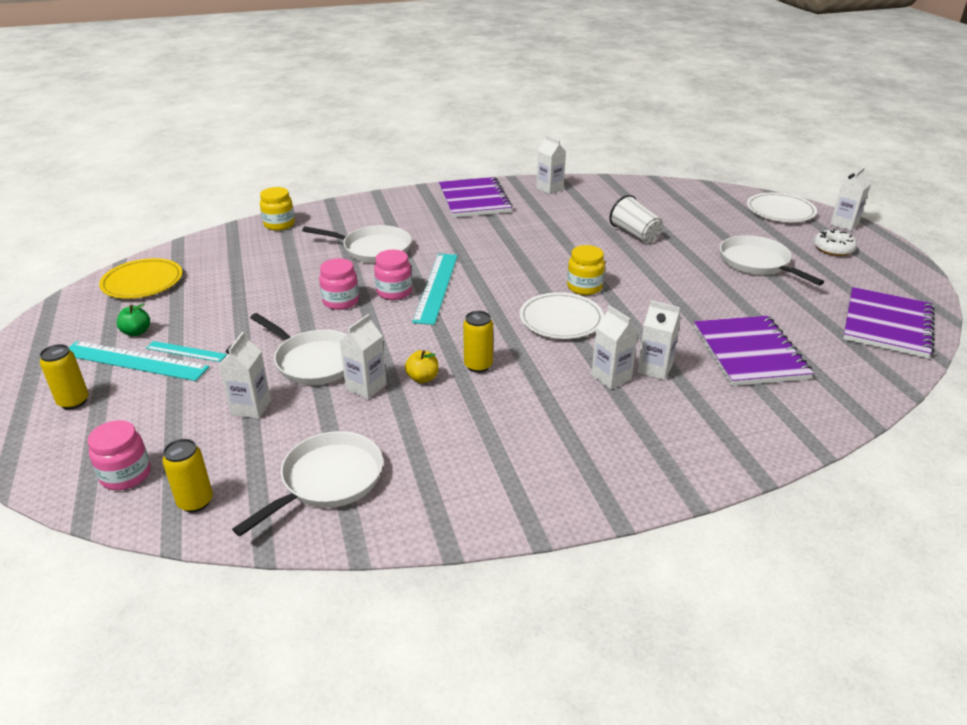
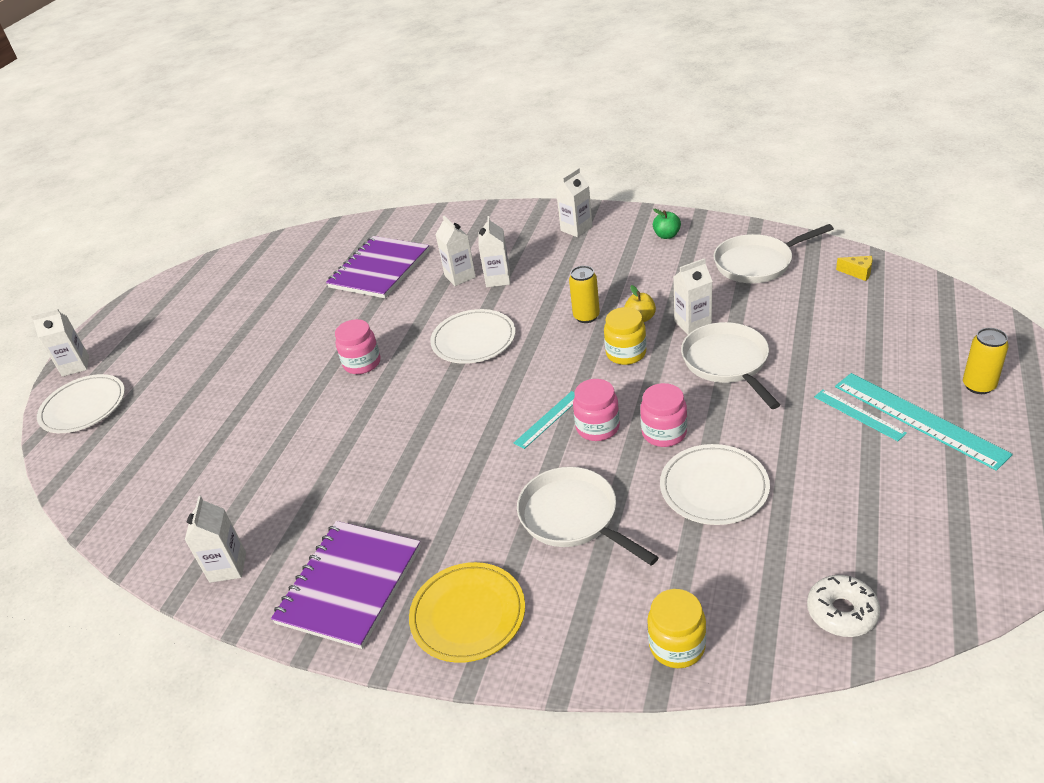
camera: 140 degrees left, 5 degrees up
pink jar [87,420,151,490] -> pink jar moved to [335,319,381,374]
yellow plate [99,258,183,299] -> yellow plate moved to [409,562,525,663]
green apple [117,303,150,336] -> green apple moved to [653,209,681,239]
yellow can [162,439,213,513] -> yellow cheese [836,256,872,281]
white carton [219,332,271,419] -> white carton moved to [556,168,593,237]
turquoise ruler [412,254,458,325] -> turquoise ruler [514,391,575,449], size x0.55
yellow jar [567,245,605,295] -> yellow jar moved to [604,307,646,365]
white cup [610,195,663,243] -> none
white pan [720,235,824,285] -> none
white donut [813,229,857,256] -> white donut moved to [807,575,881,637]
purple notebook [843,287,935,358] -> none
none -> white plate [660,444,770,525]

